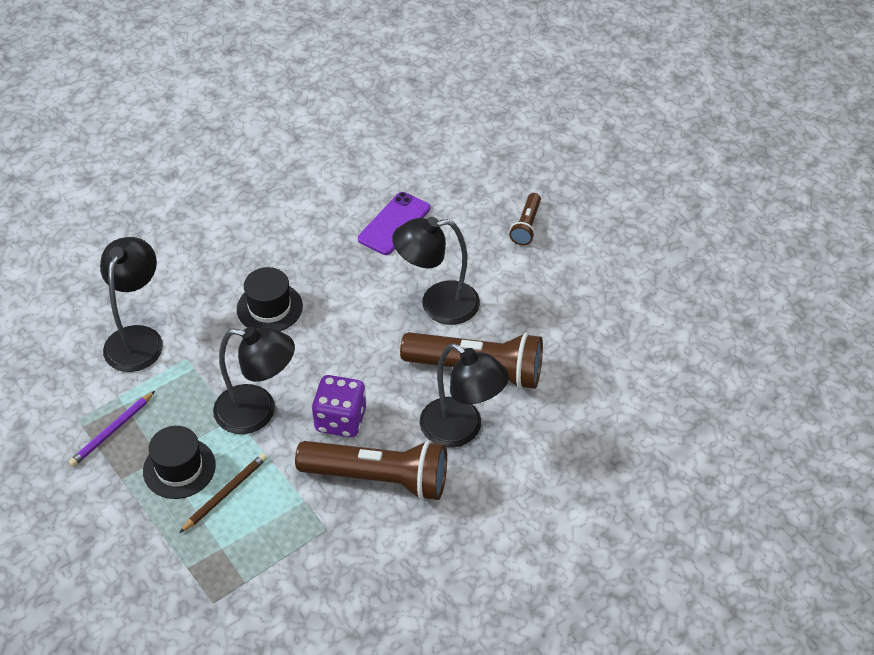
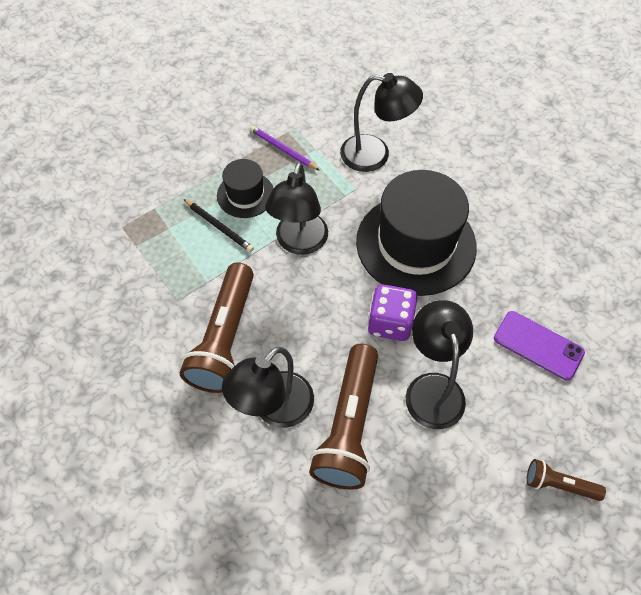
camera: 90 degrees right, 10 degrees up
brown pencil [179,453,267,533] -> black pencil [184,199,254,252]
black hat [237,267,303,331] -> black hat [356,170,477,296], size x1.99
purple dice [312,375,366,437] -> purple dice moved to [368,284,417,341]

